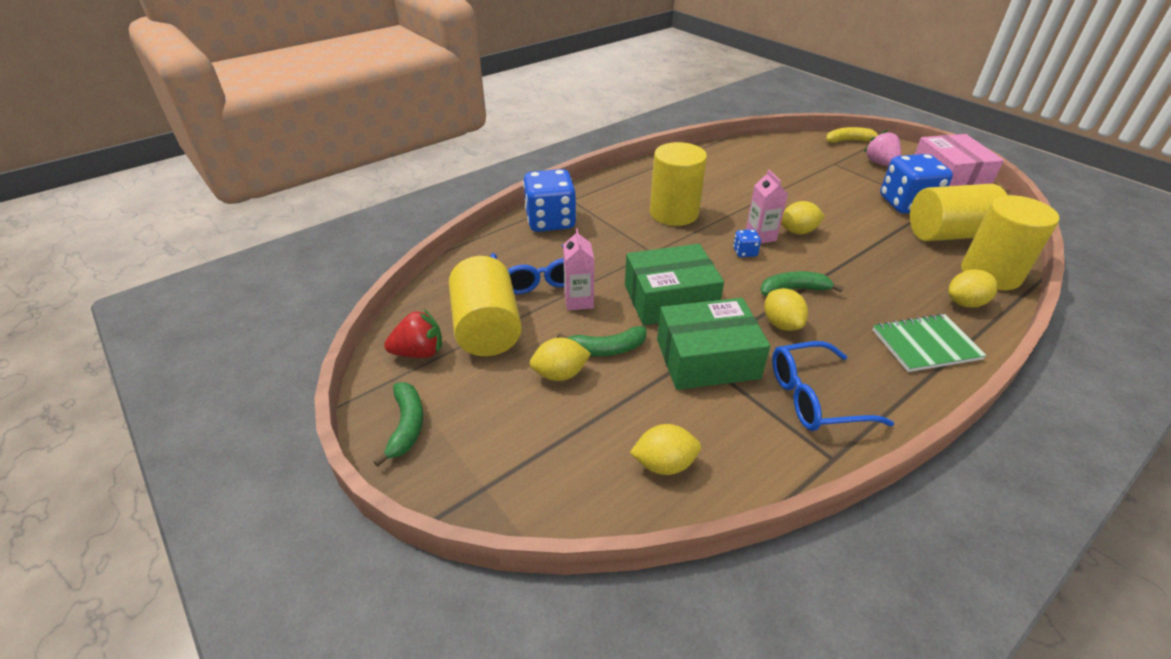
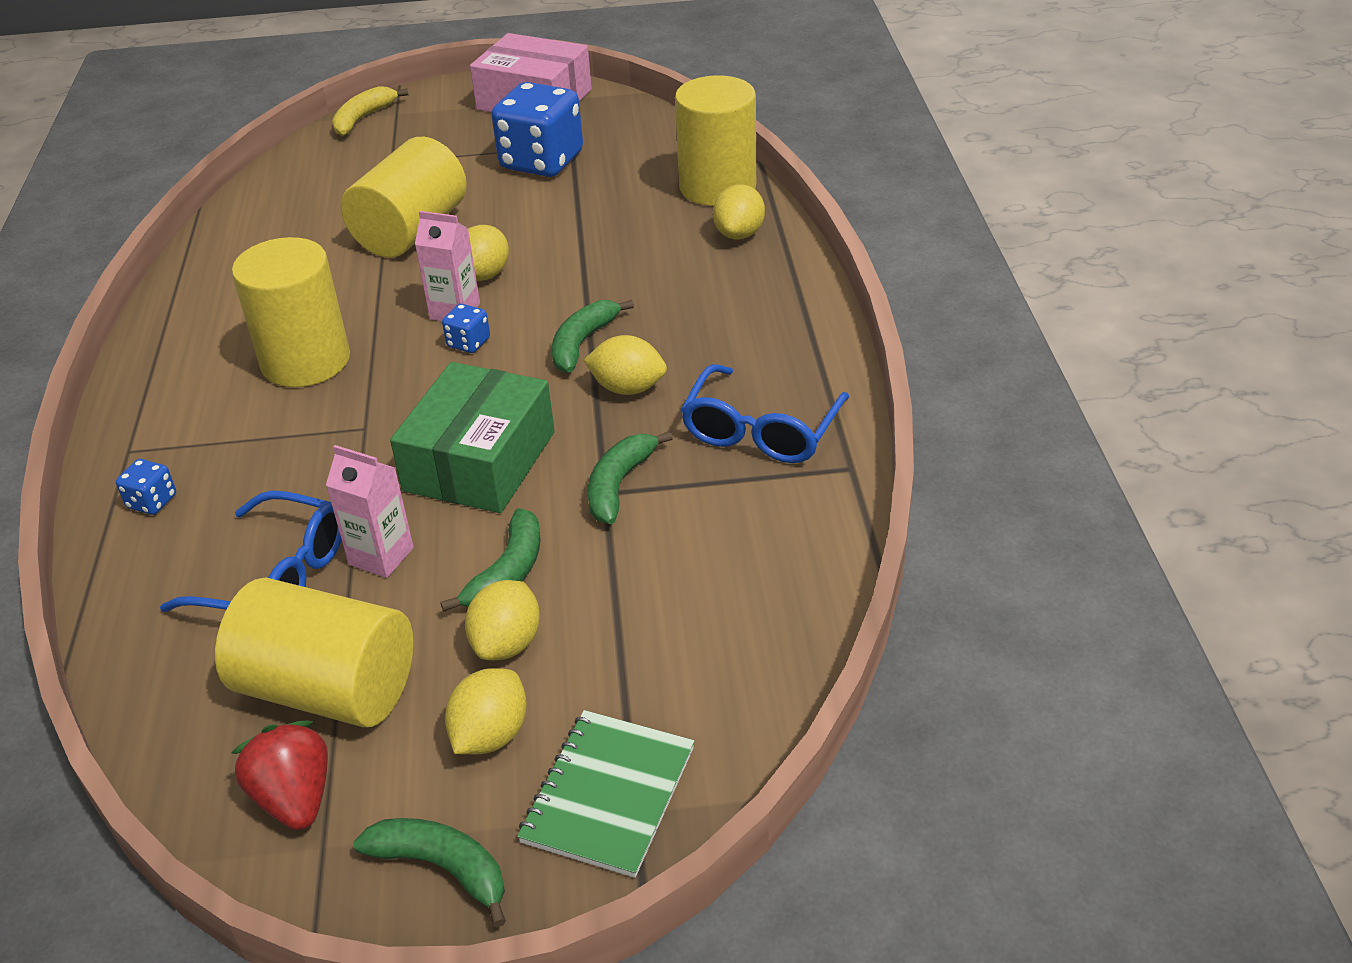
camera: 55 degrees left, 0 degrees up
red strawberry [384,309,442,358] -> red strawberry turned 45 degrees counterclockwise [231,721,328,830]
blue dice [523,169,576,232] -> blue dice [116,459,176,515], size x0.43
yellow lemon [630,424,701,475] -> yellow lemon moved to [445,668,527,754]
green box [657,298,770,390] -> green banana [588,431,673,524]
pink strawberry [864,130,901,166] -> none
green notebook [873,314,987,372] -> green notebook moved to [517,710,695,878]
yellow cylinder [910,184,1007,241] -> yellow cylinder moved to [341,137,467,258]

